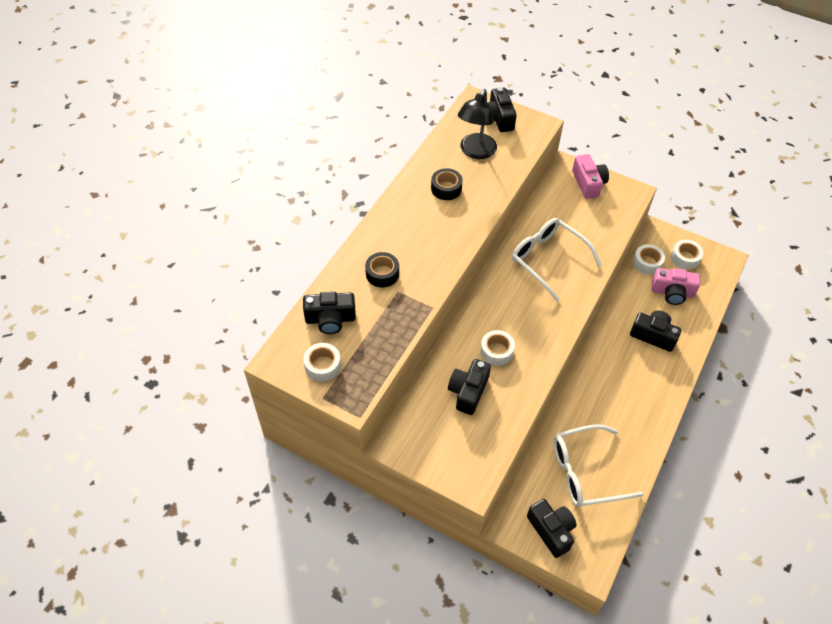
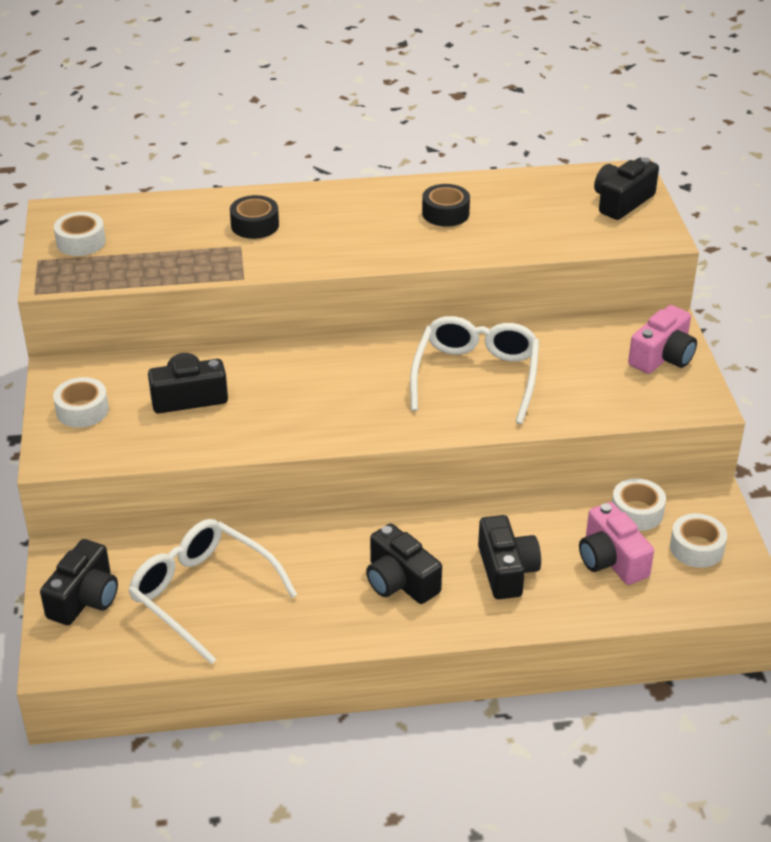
camera: 55 degrees right, 15 degrees down
black camera [303,292,356,334] -> black camera moved to [366,523,442,604]
black lamp [458,89,497,159] -> none
white tape [480,330,515,366] -> white tape moved to [53,377,109,428]

